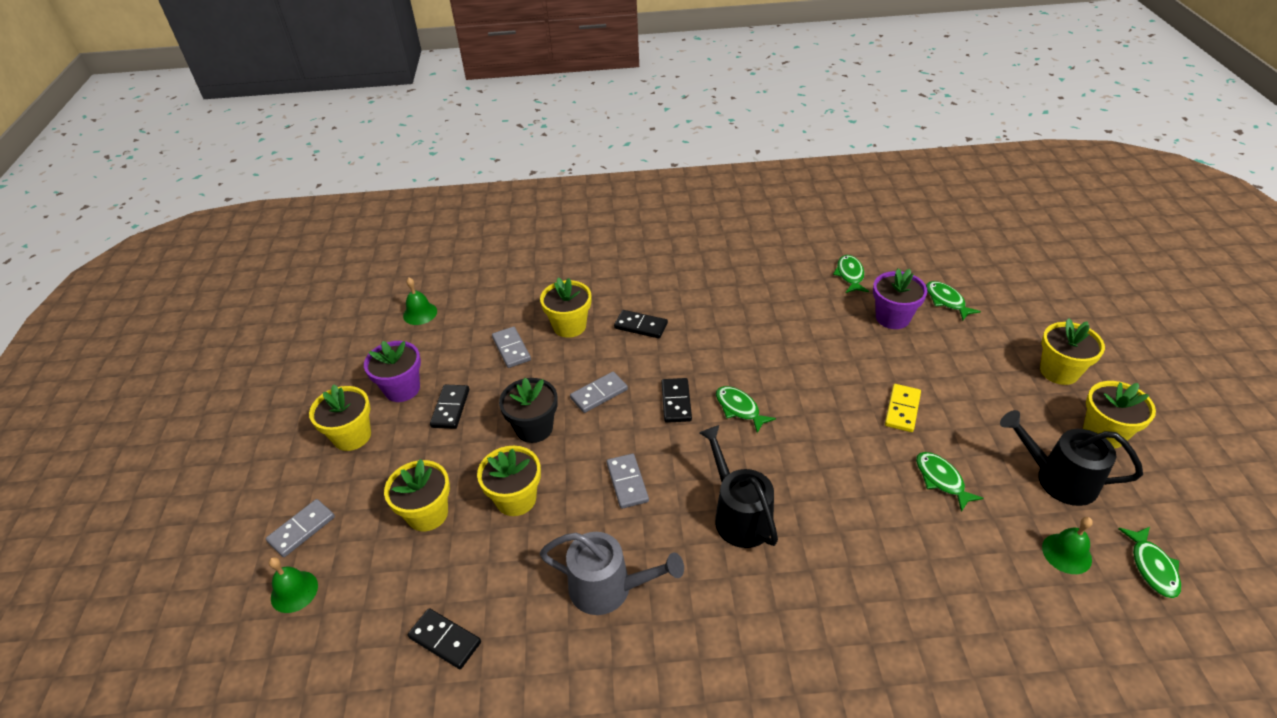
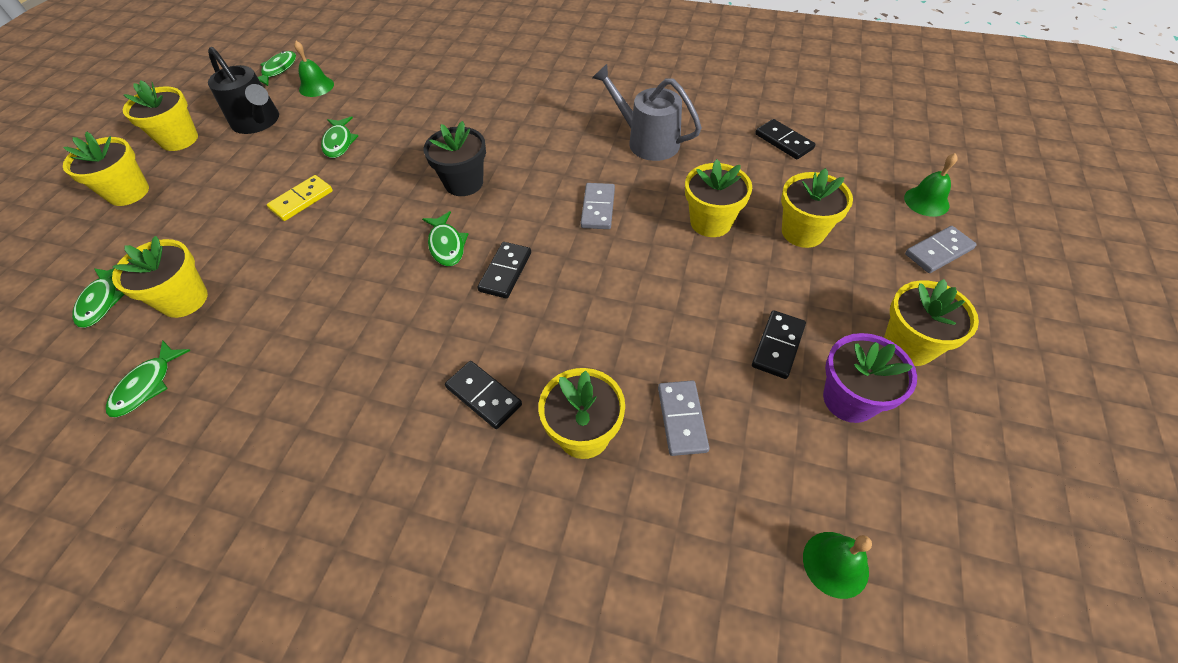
camera: 160 degrees left, 10 degrees up
black flower pot [499,378,558,443] -> black flower pot moved to [424,121,486,196]
grey domino [570,372,628,413] -> none
black watering can [699,425,778,548] -> none
purple flower pot [873,268,927,329] -> yellow flower pot [112,236,208,318]

